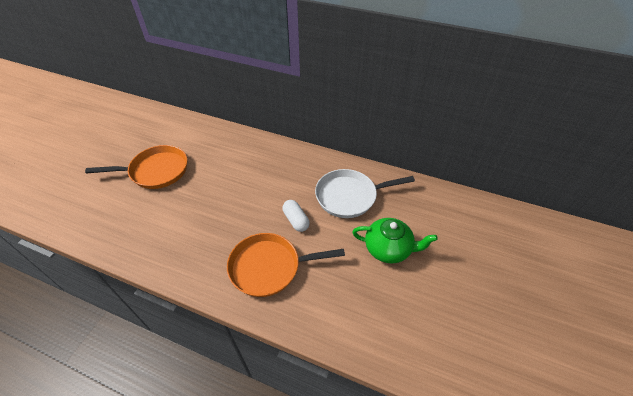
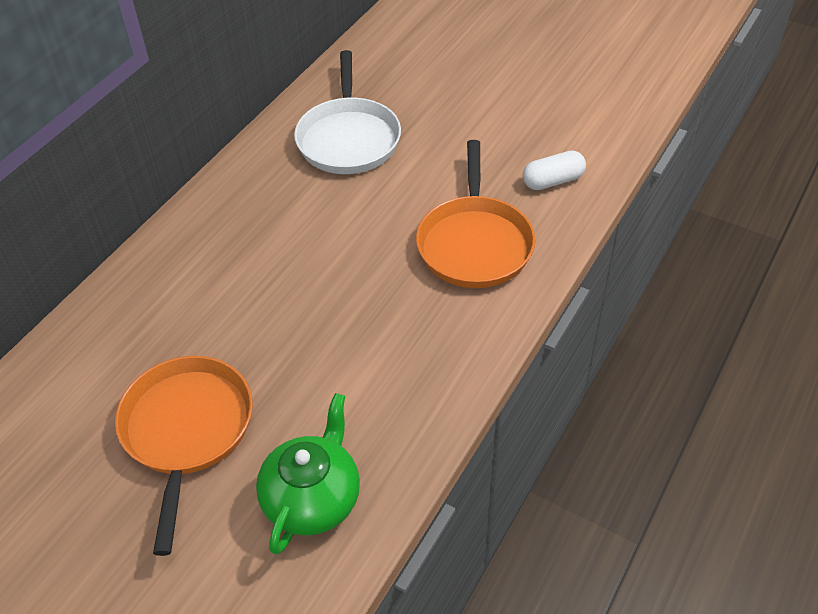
camera: 80 degrees left, 0 degrees up
white capsule [282,200,310,232] -> white capsule moved to [523,150,586,190]
green teapot [352,218,438,263] -> green teapot moved to [256,393,360,555]

